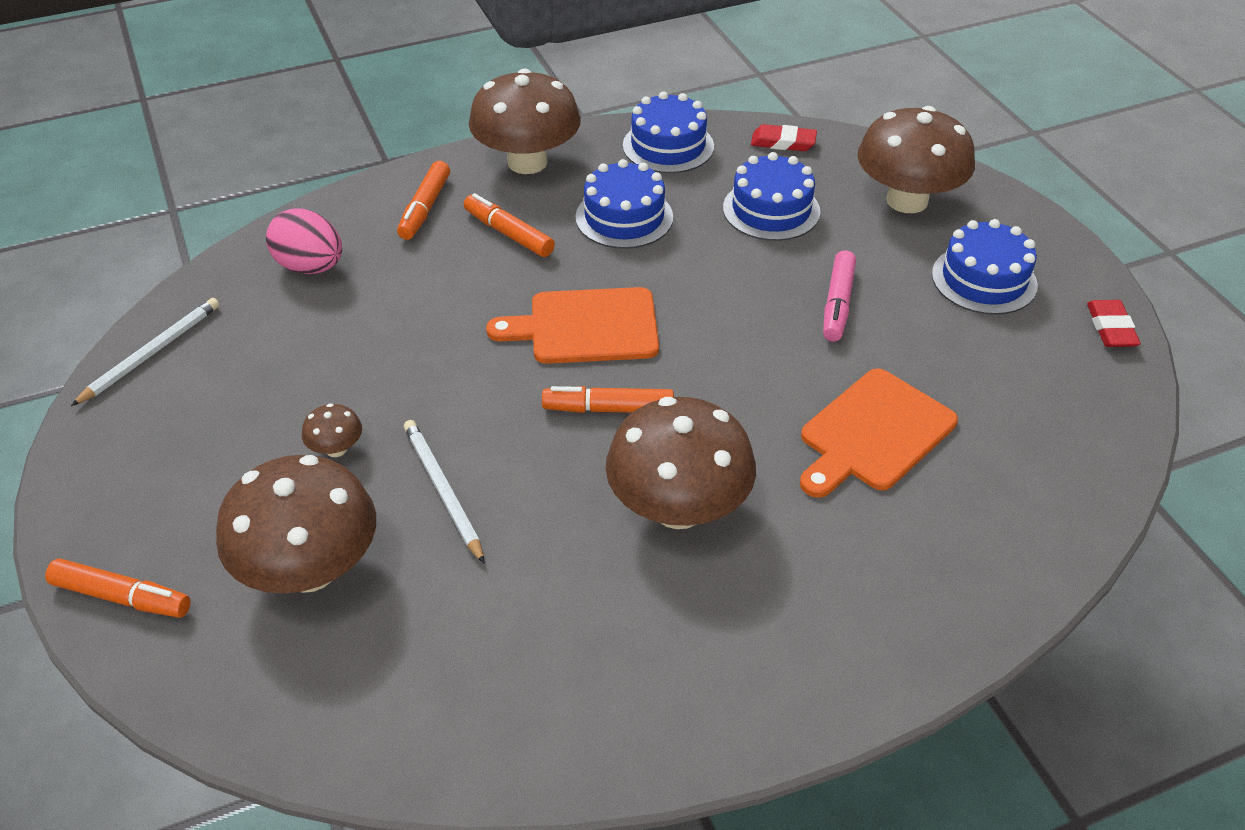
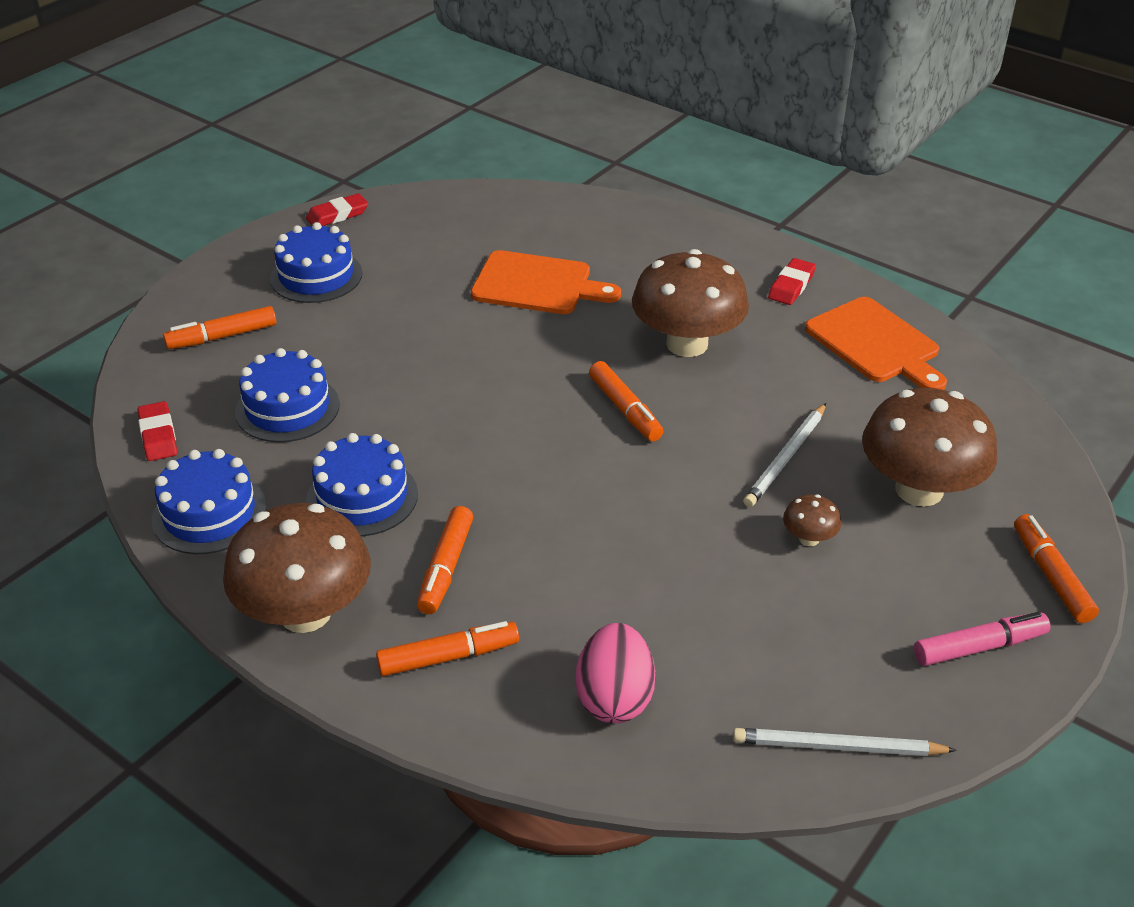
camera: 120 degrees left, 5 degrees down
orange cutting board [486,287,659,364] -> orange cutting board moved to [805,297,947,390]
pink marker [823,250,856,341] -> pink marker moved to [914,612,1051,666]
brown mushroom [857,106,975,213] -> orange marker [163,306,276,349]
none -> red eraser [768,258,816,305]

